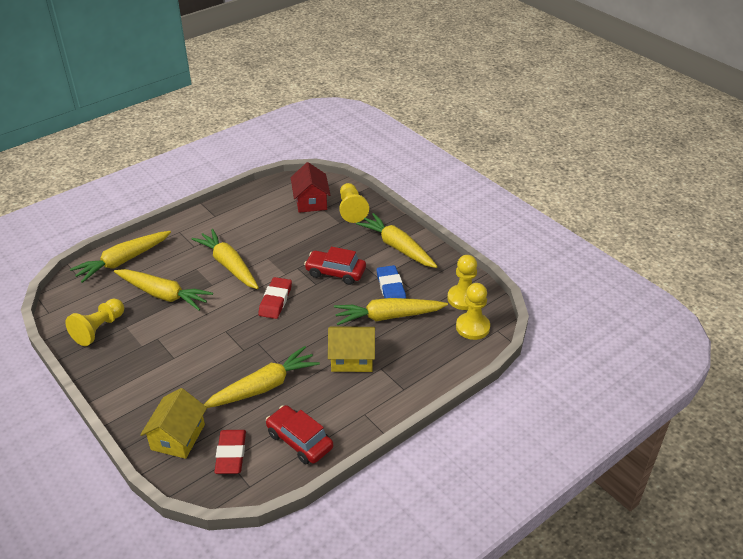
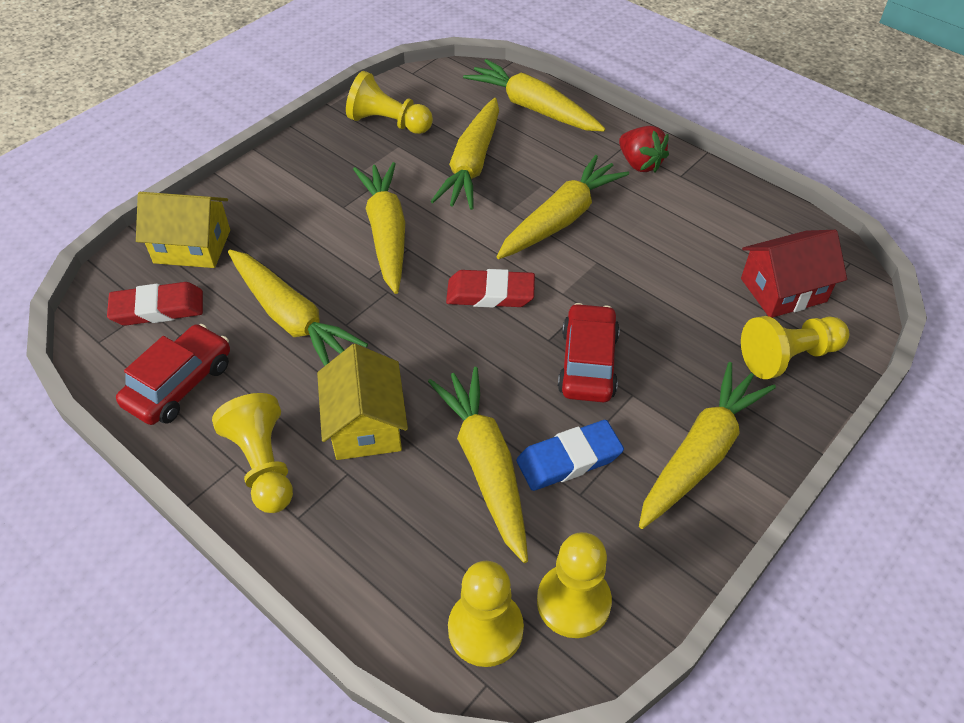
camera: 80 degrees right, 10 degrees up
none -> yellow pawn [212,393,293,513]
none -> yellow carrot [353,162,405,294]
none -> red strawberry [619,126,669,172]

